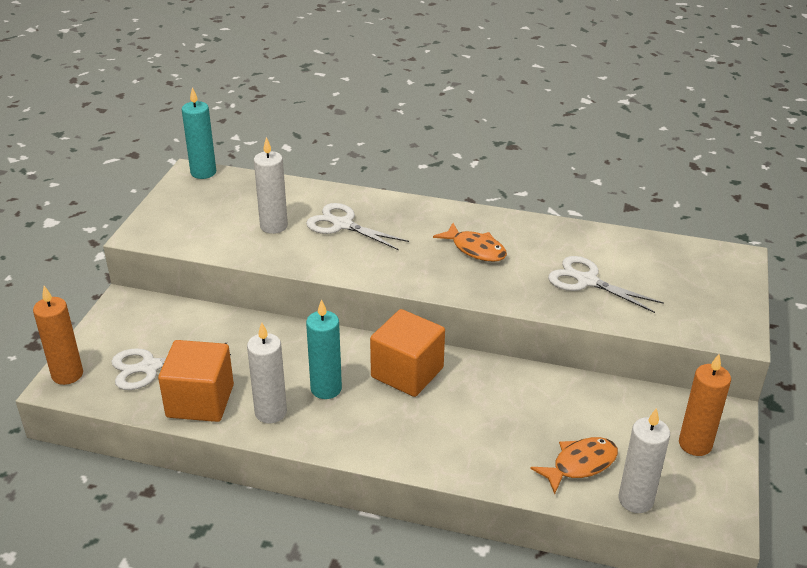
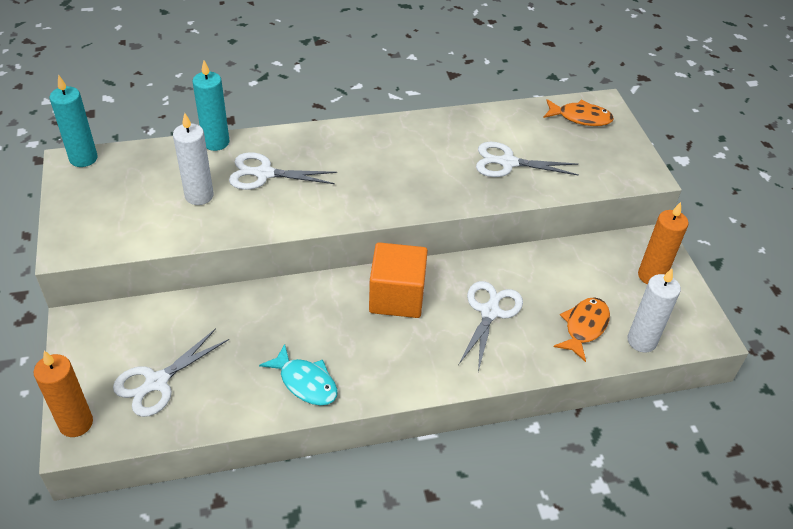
camera: 30 degrees left, 10 degrees up
orange cube [158,340,234,422] -> none
white candle [247,323,287,423] -> turquoise fish [259,344,338,406]
turquoise candle [306,299,342,399] -> turquoise candle moved to [192,60,229,151]
orange fish [433,223,507,262] -> orange fish moved to [543,99,614,126]
none -> white scissors [458,281,523,372]

